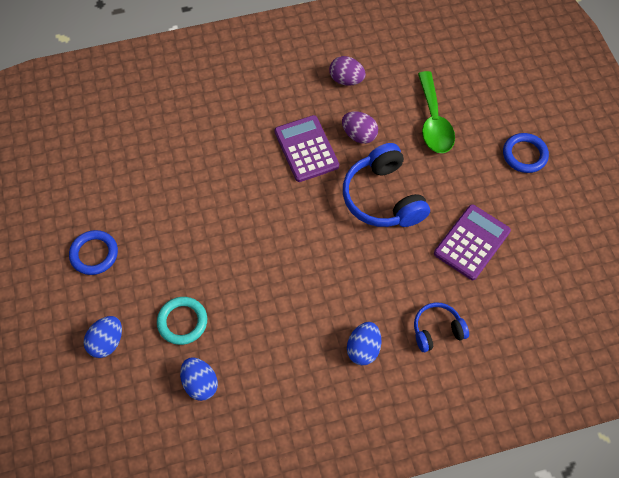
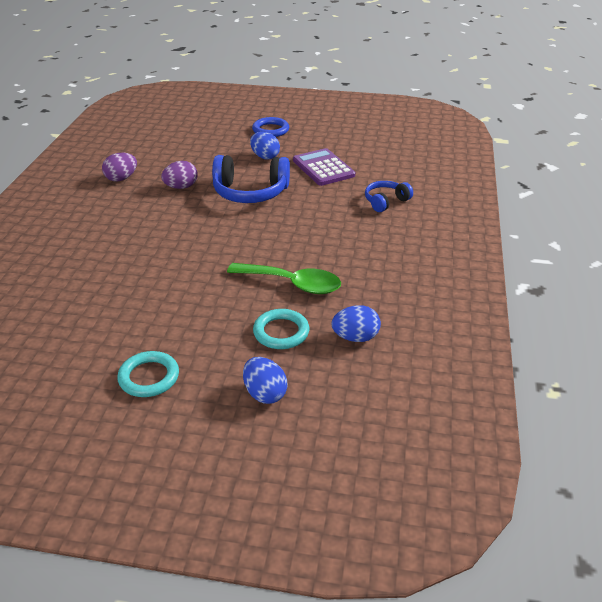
camera: 65 degrees left, 25 degrees down
blue ring [69,230,118,275] -> turquoise ring [117,351,179,397]
purple calculator [274,115,339,182] -> none
blue egg [347,322,381,365] -> blue egg moved to [250,132,280,160]
blue headphones [414,302,469,352] -> blue headphones turned 45 degrees clockwise [365,181,413,212]
green spoon [418,71,455,153] -> green spoon moved to [227,263,341,294]

